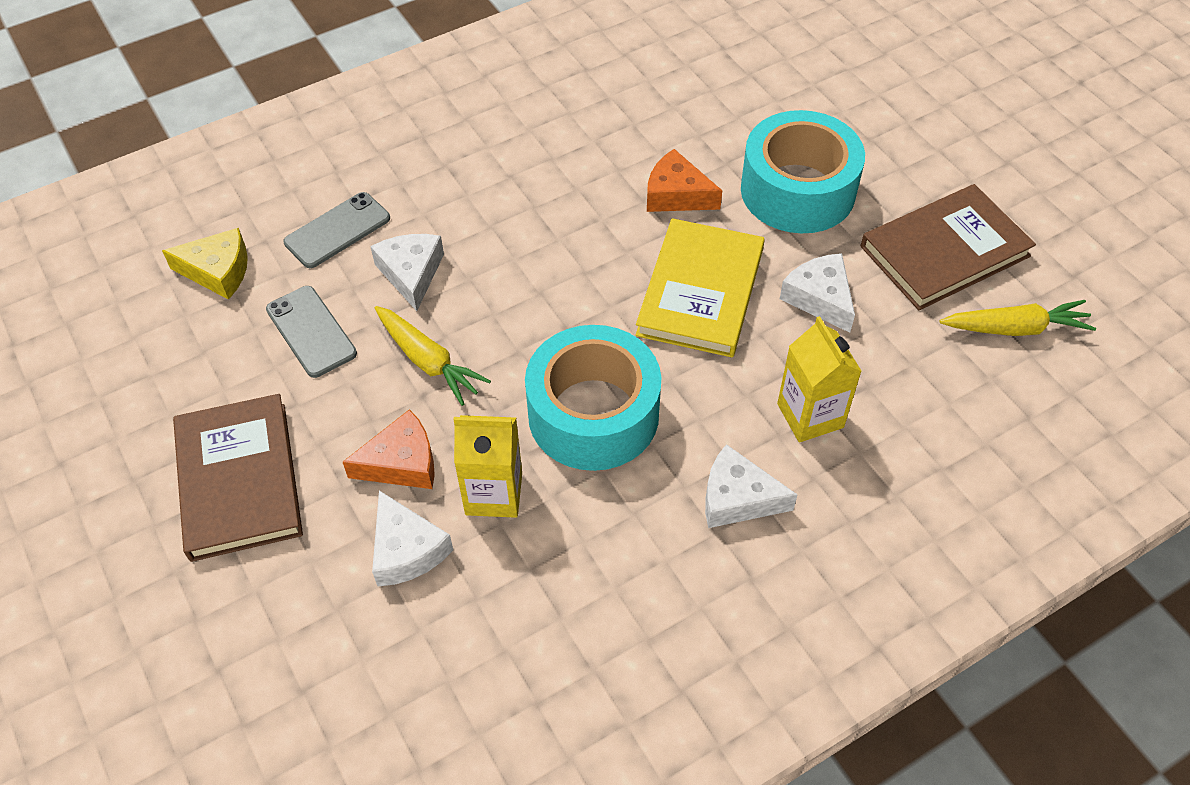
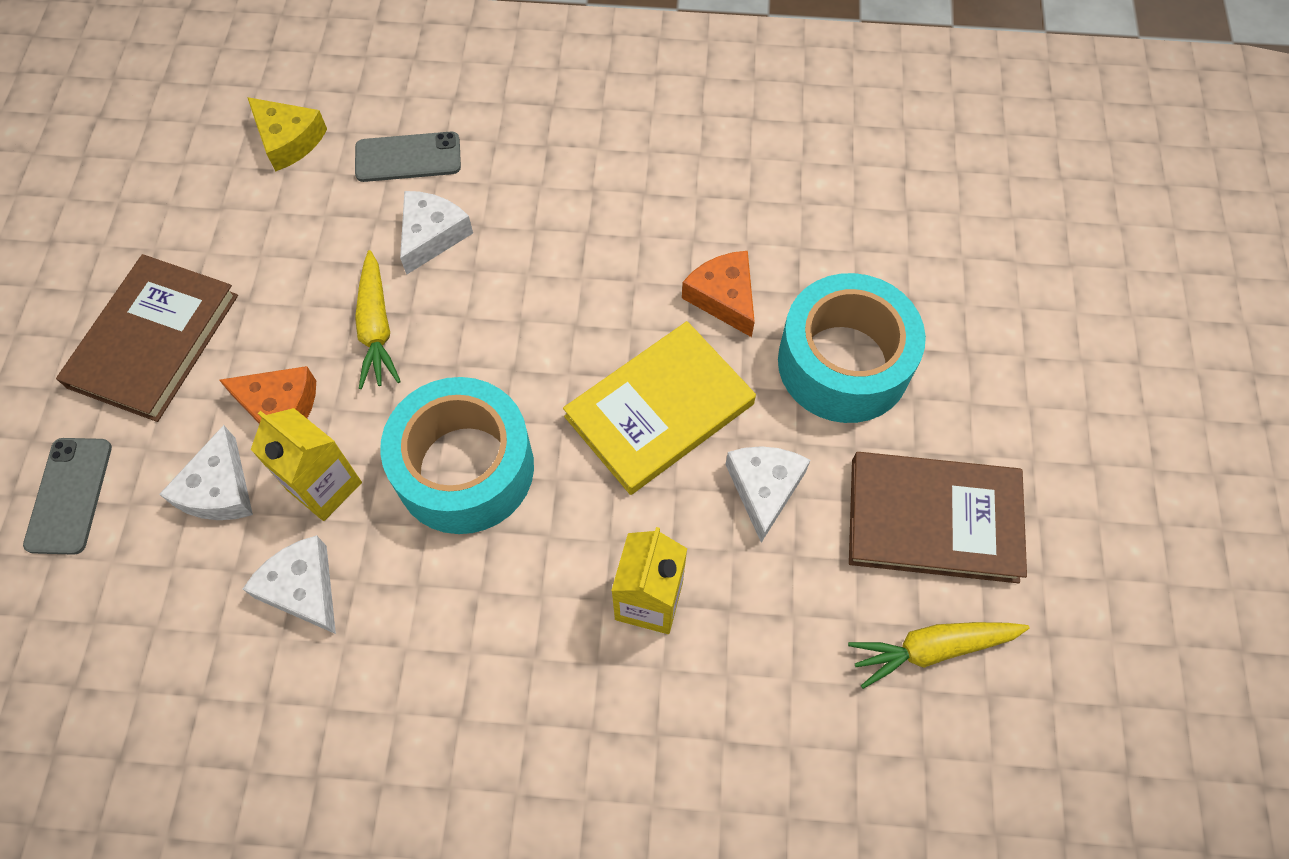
camera: 35 degrees right, 10 degrees up
grey phone [266,286,357,378] -> grey phone moved to [23,438,112,555]
white cheese [705,444,798,528] -> white cheese moved to [243,535,336,634]
yellow carrot [939,300,1096,336] -> yellow carrot turned 135 degrees clockwise [848,622,1029,689]

